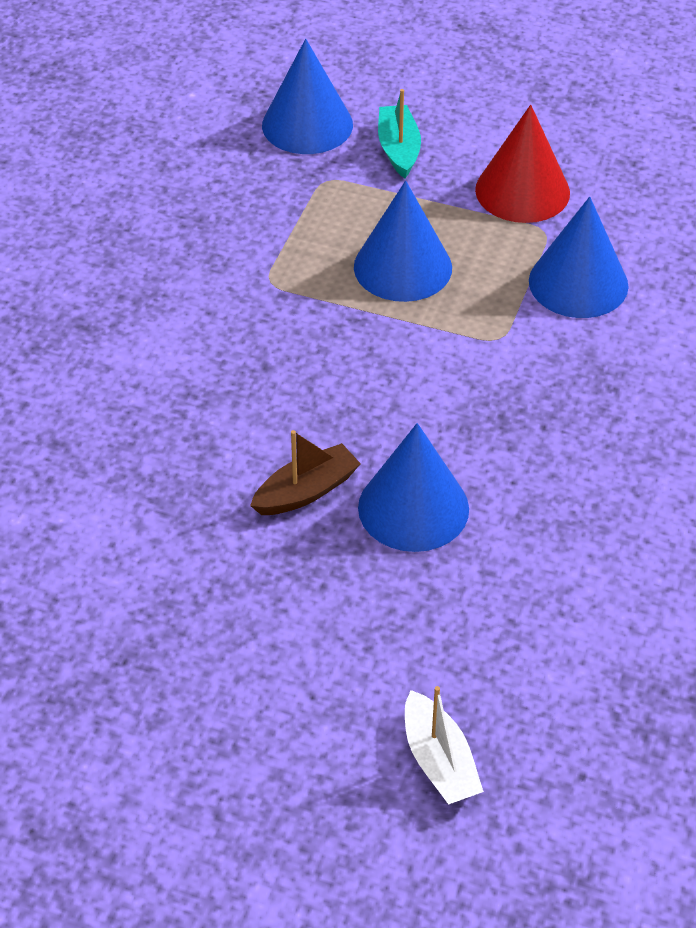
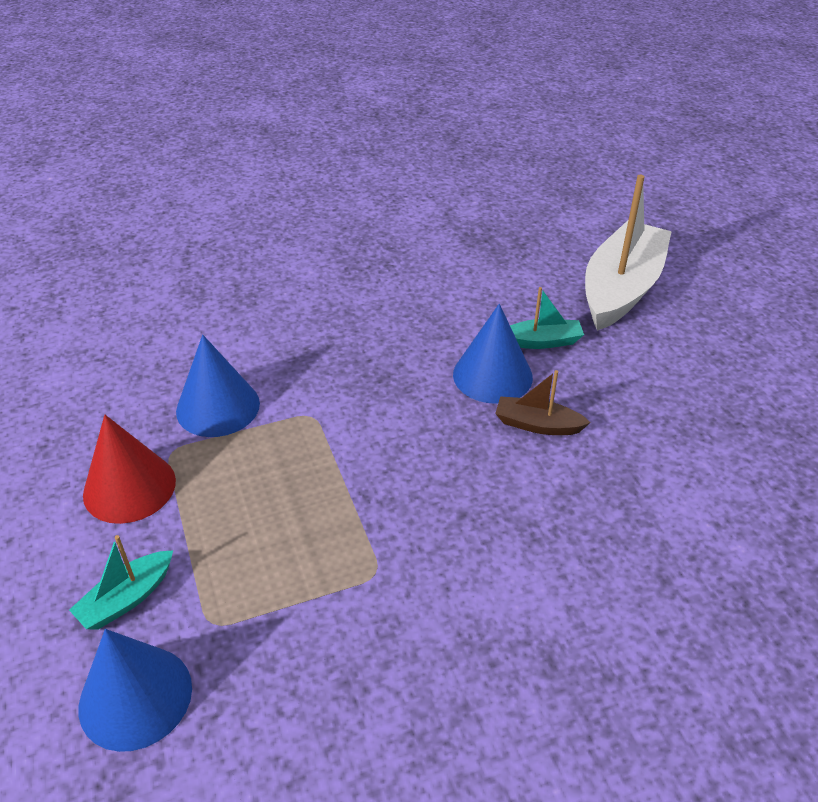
camera: 130 degrees left, 5 degrees down
blue cone [354,181,452,302] -> none
white boat [405,686,484,805] -> white boat [585,175,672,331], size x2.14
none -> turquoise boat [510,287,584,349]

